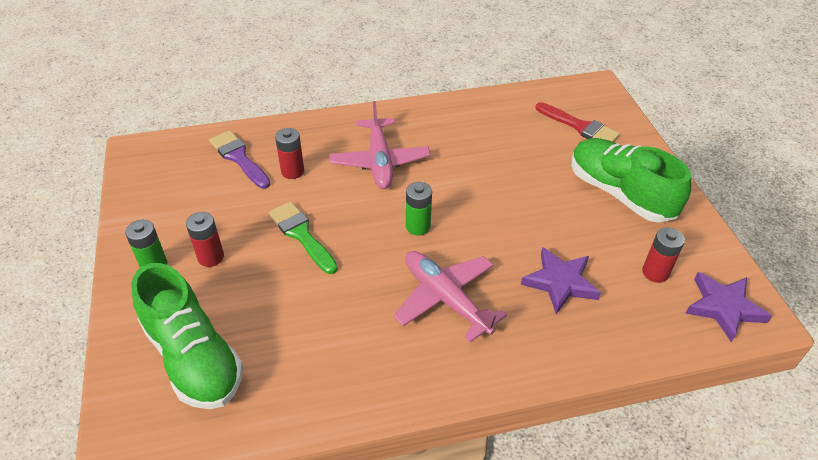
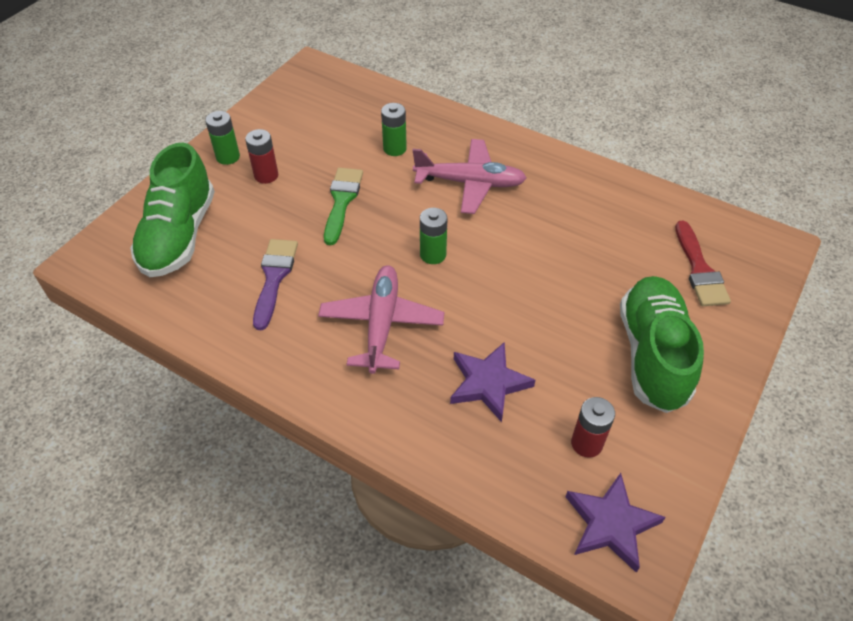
camera: 45 degrees right, 5 degrees up
purple brush [209,130,270,189] -> purple brush moved to [253,239,298,330]
red battery [275,128,304,179] -> green battery [381,103,407,156]
pink plane [329,101,430,189] -> pink plane turned 120 degrees counterclockwise [413,139,527,214]

